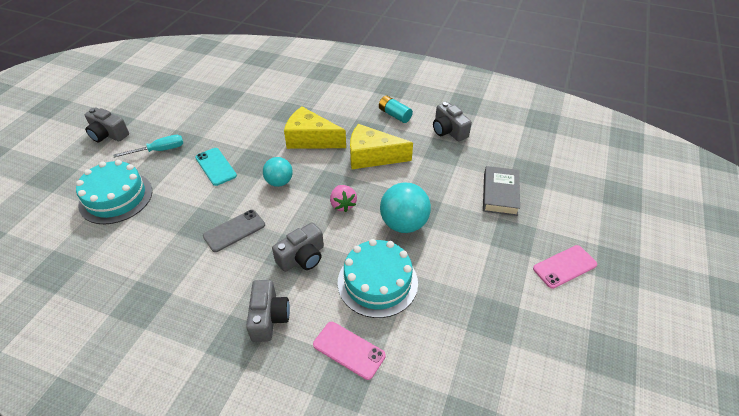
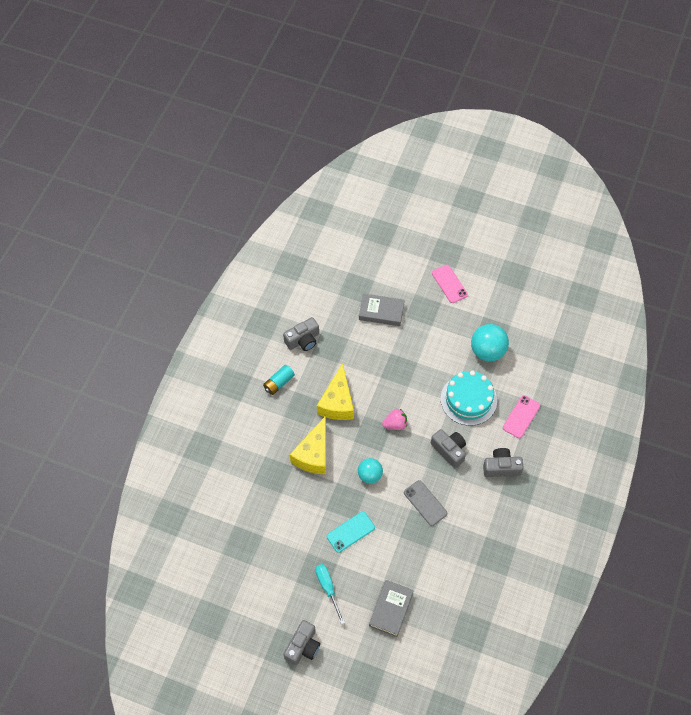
camera: 90 degrees left, 15 degrees up
turquoise cake [76,160,152,224] -> grey book [369,580,414,637]
turquoise ball [380,182,431,233] -> turquoise ball moved to [471,324,509,362]

